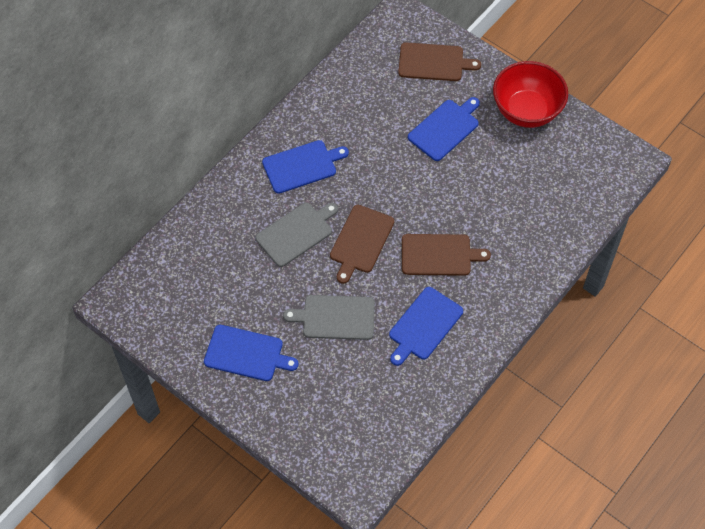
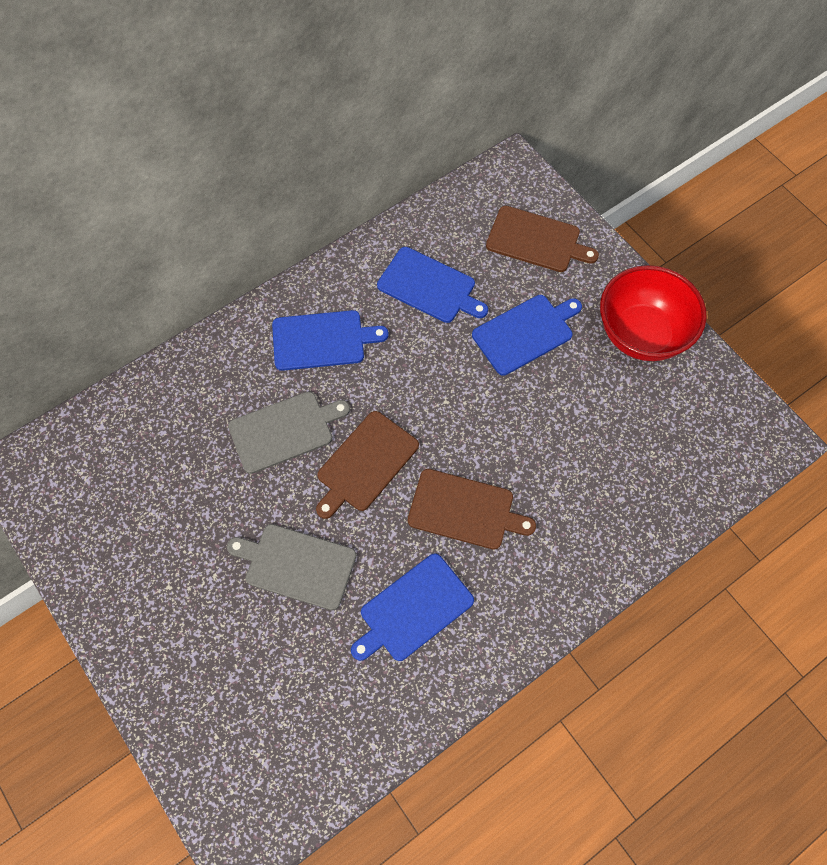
camera: 15 degrees right, 5 degrees up
blue cutting board [204,325,299,381] -> blue cutting board moved to [377,247,488,323]

